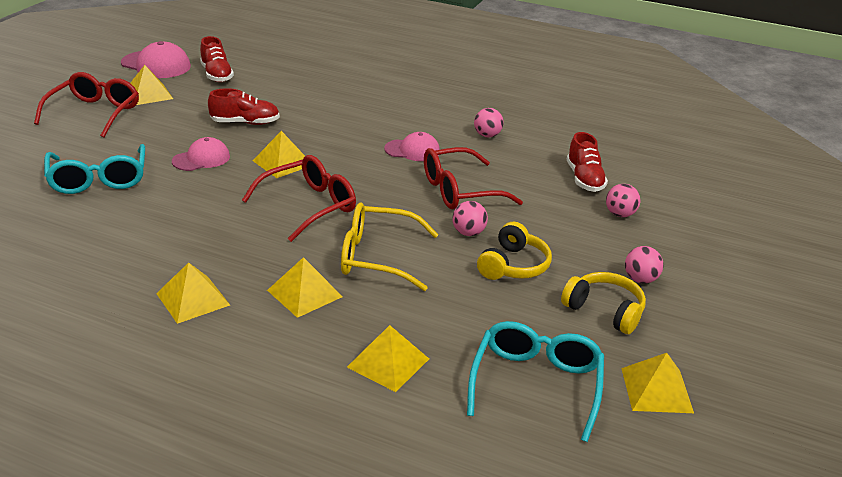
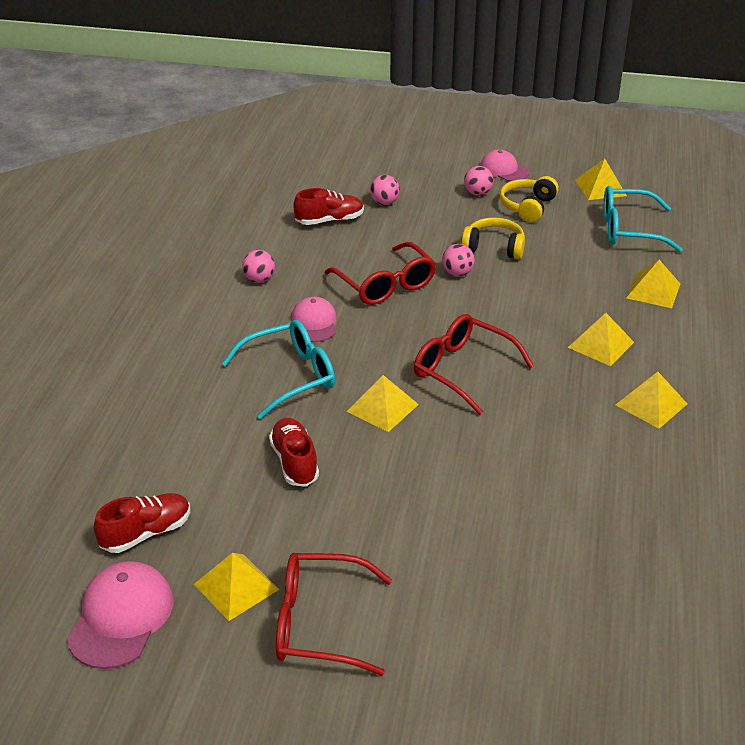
camera: 100 degrees left, 5 degrees up
turquoise glasses [44,144,145,194] -> turquoise glasses moved to [222,320,335,419]
pink cap [172,137,230,171] -> pink cap moved to [480,149,529,181]
yellow glasses [341,203,438,291] -> none

